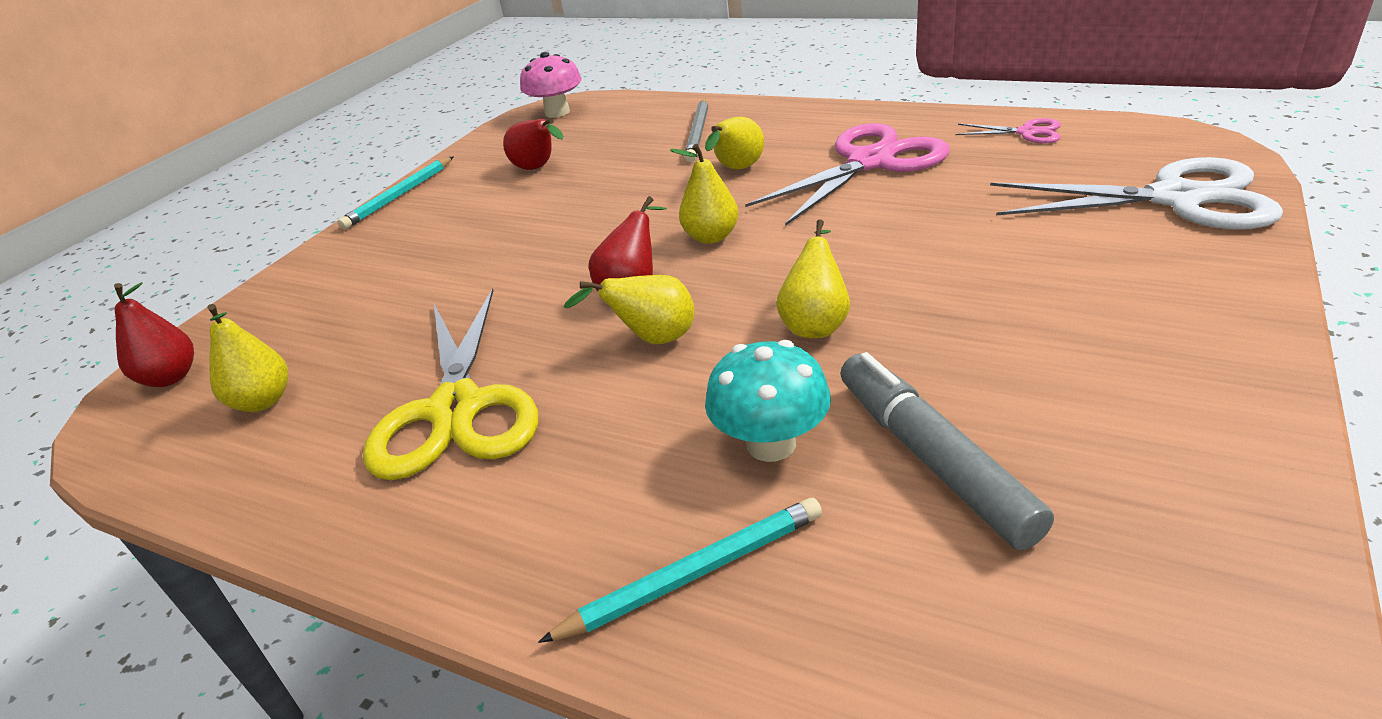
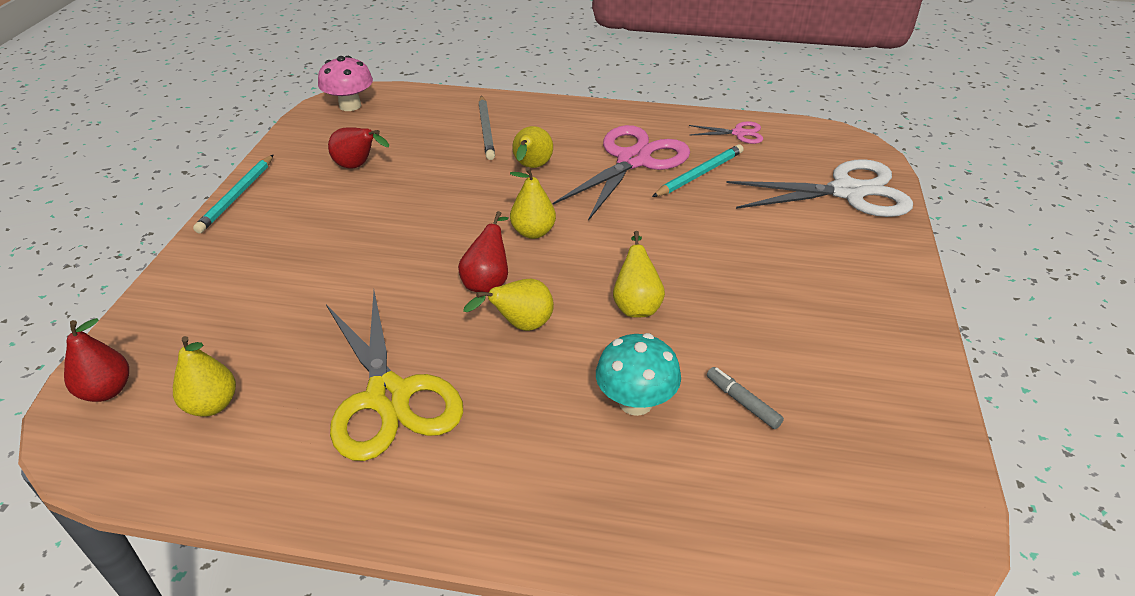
camera: 20 degrees left, 5 degrees up
turquoise pencil [538,498,822,643] -> turquoise pencil moved to [652,144,744,197]
grey marker [840,352,1054,550] -> grey marker [707,367,784,429], size x0.50

